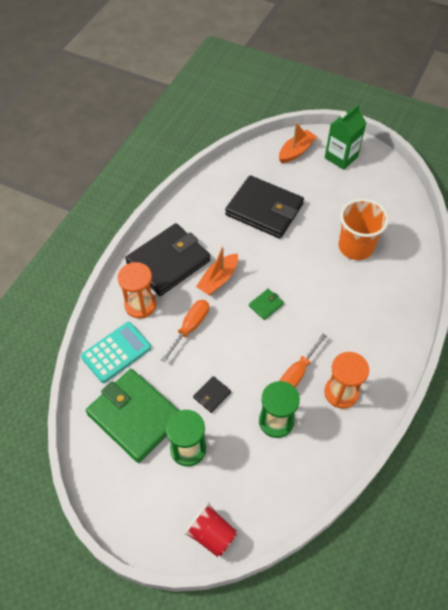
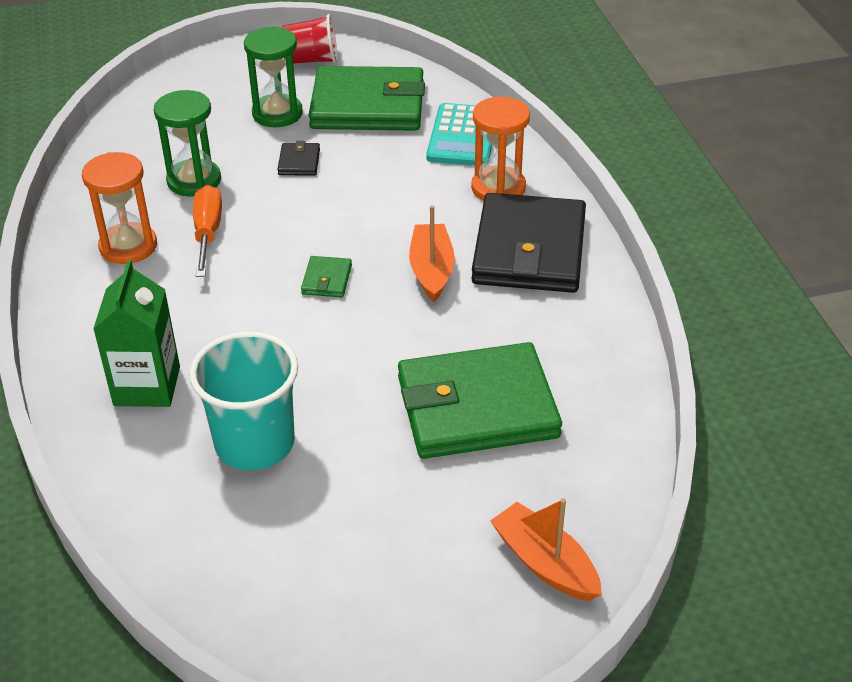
camera: 140 degrees right, 15 degrees down
orange screwdriver [161,300,209,362] -> none
red cup [184,502,237,557] -> red cup moved to [282,14,337,64]
black wallet [225,175,304,239] -> green wallet [398,342,562,459]
orange boat [279,122,317,163] -> orange boat turned 135 degrees clockwise [490,498,602,601]
green carton [325,104,366,170] -> green carton moved to [93,260,180,407]
orange cup [339,199,389,260] -> turquoise cup [189,332,298,470]

